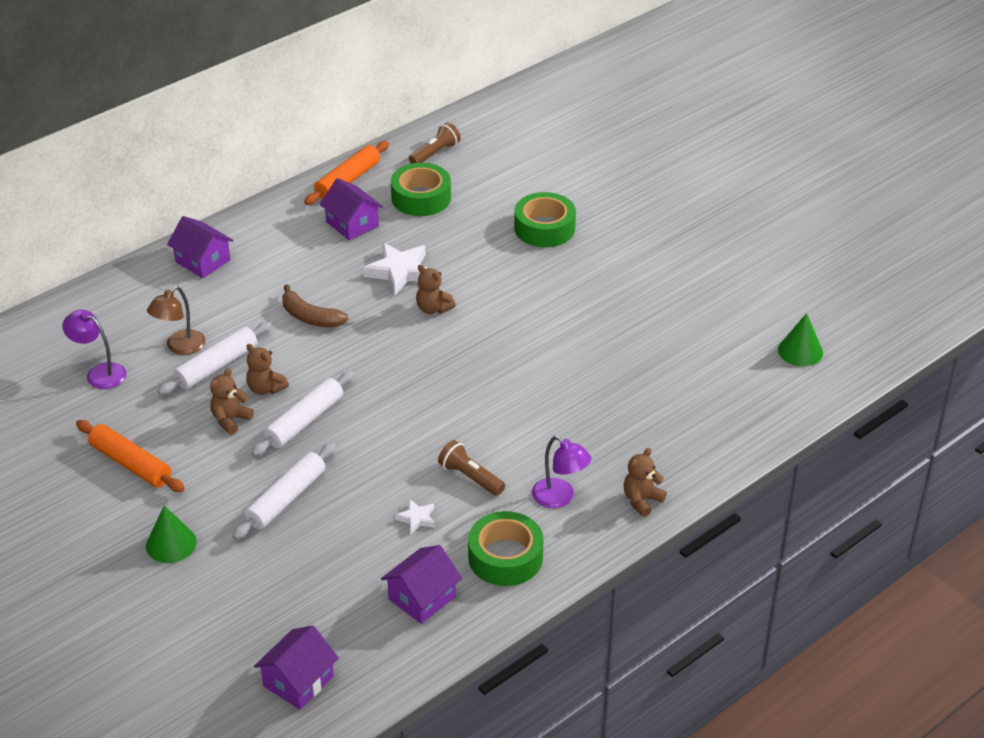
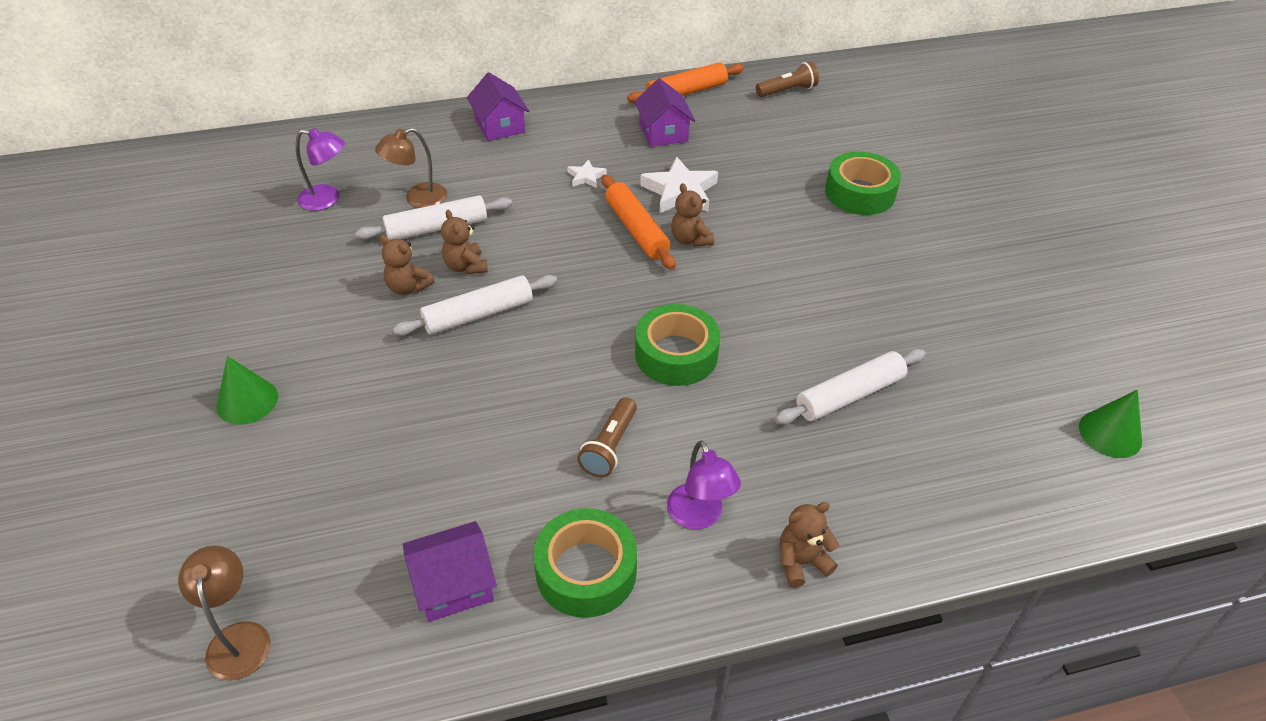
camera: 25 degrees right, 5 degrees up
purple lamp [62,310,126,389] -> purple lamp turned 135 degrees clockwise [296,128,345,211]
orange rolling pin [76,420,185,492] -> orange rolling pin moved to [602,175,676,270]
brown teddy bear [210,368,254,435] -> brown teddy bear turned 120 degrees counterclockwise [379,235,435,295]
white rolling pin [232,443,336,540] -> white rolling pin moved to [775,349,926,425]
purple house [254,626,339,709] -> brown lamp [178,545,271,681]
brown banana [282,284,348,328] -> none
green tape [391,163,451,216] -> green tape moved to [635,304,720,386]
white star [395,499,435,534] -> white star moved to [567,159,607,188]
brown flashlight [438,440,505,496] -> brown flashlight turned 135 degrees counterclockwise [577,397,637,477]

